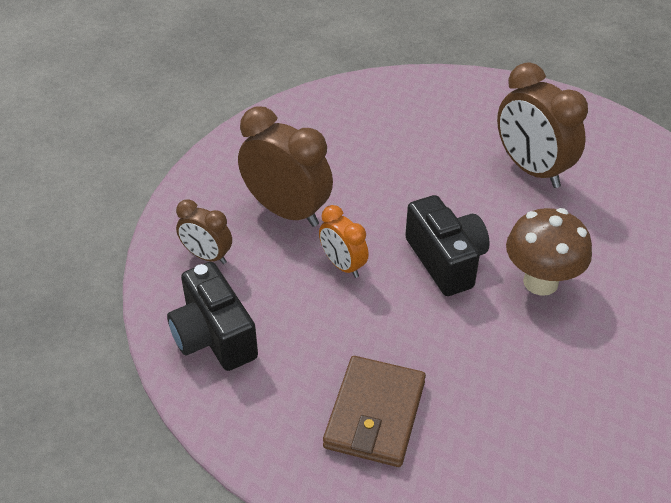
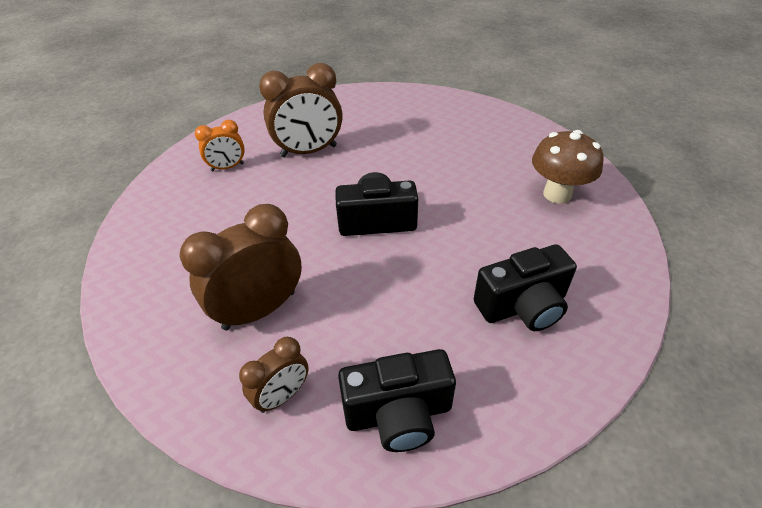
camera: 70 degrees left, 0 degrees up
orange clock [319,205,369,278] -> orange clock moved to [195,120,245,172]
brown wallet [323,356,426,467] -> black camera [474,244,577,331]
brown mushroom [506,208,592,295] -> brown mushroom moved to [532,130,604,204]

